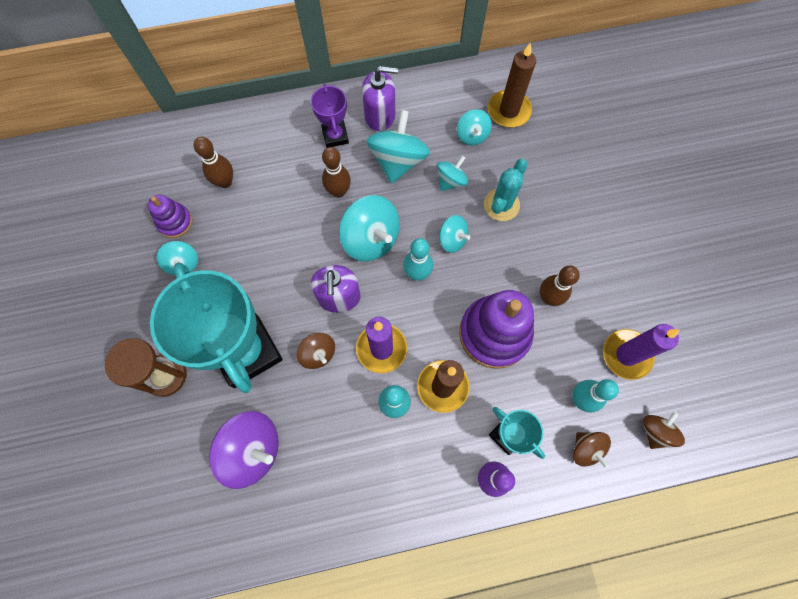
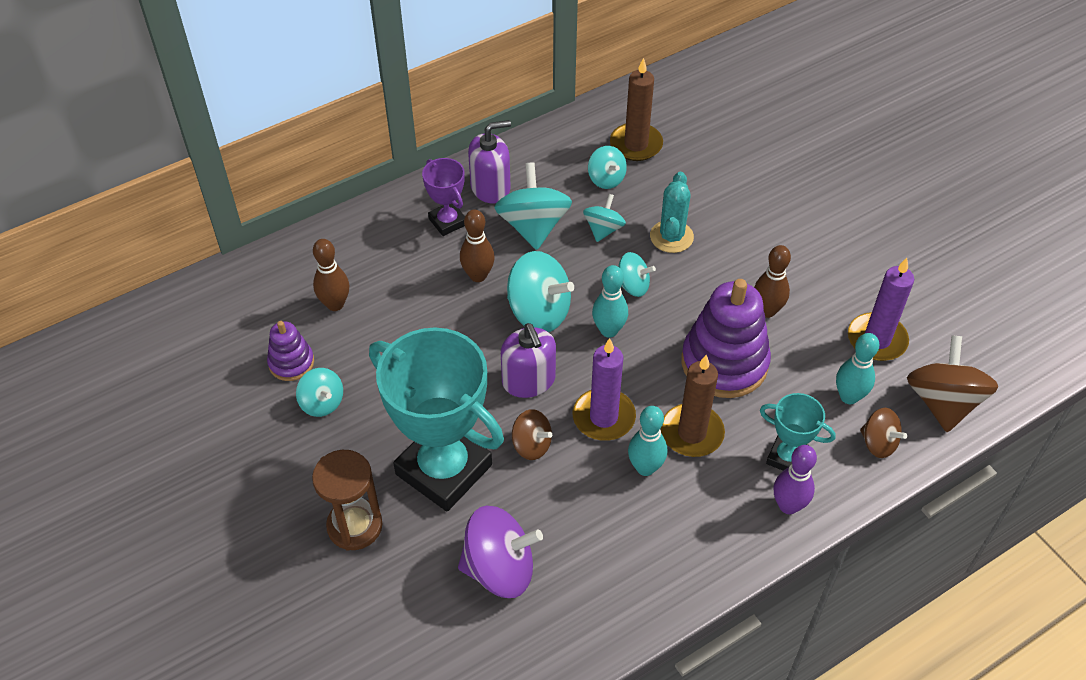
camera: 20 degrees left, 20 degrees down
brown spinning top [643,411,685,449] -> brown spinning top [907,335,999,432], size x1.75

